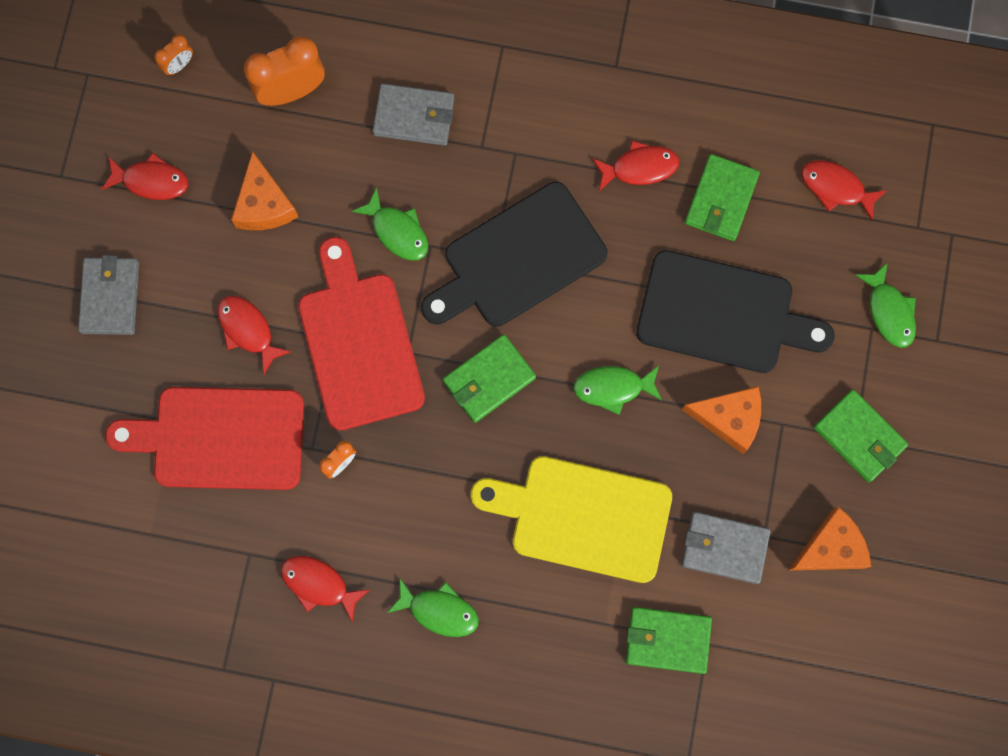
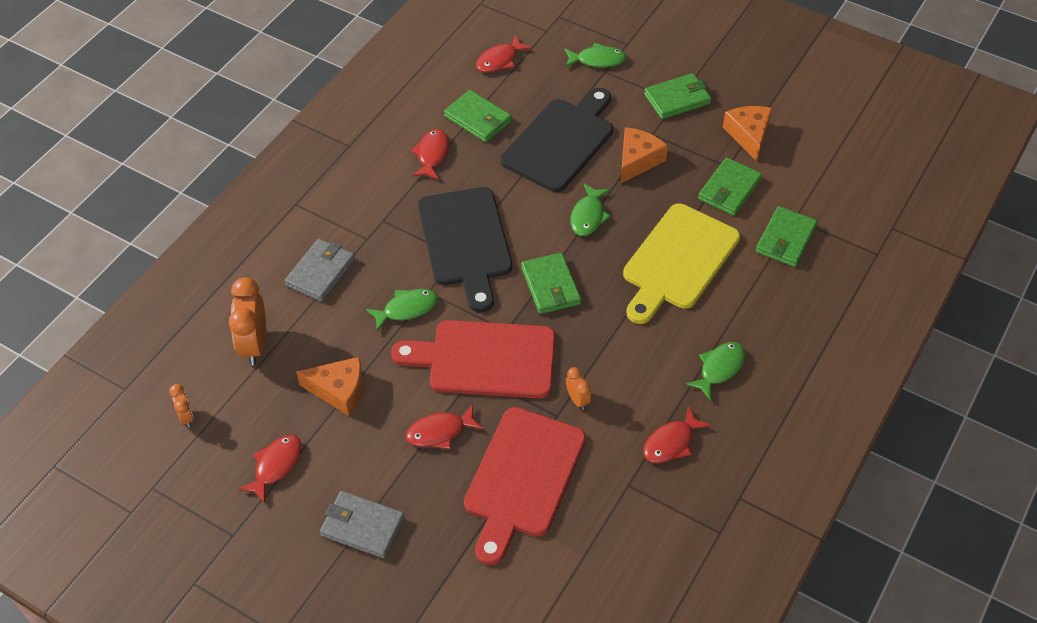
camera: 70 degrees left, 25 degrees down
grey wallet [681,512,771,584] -> green wallet [698,158,762,216]

